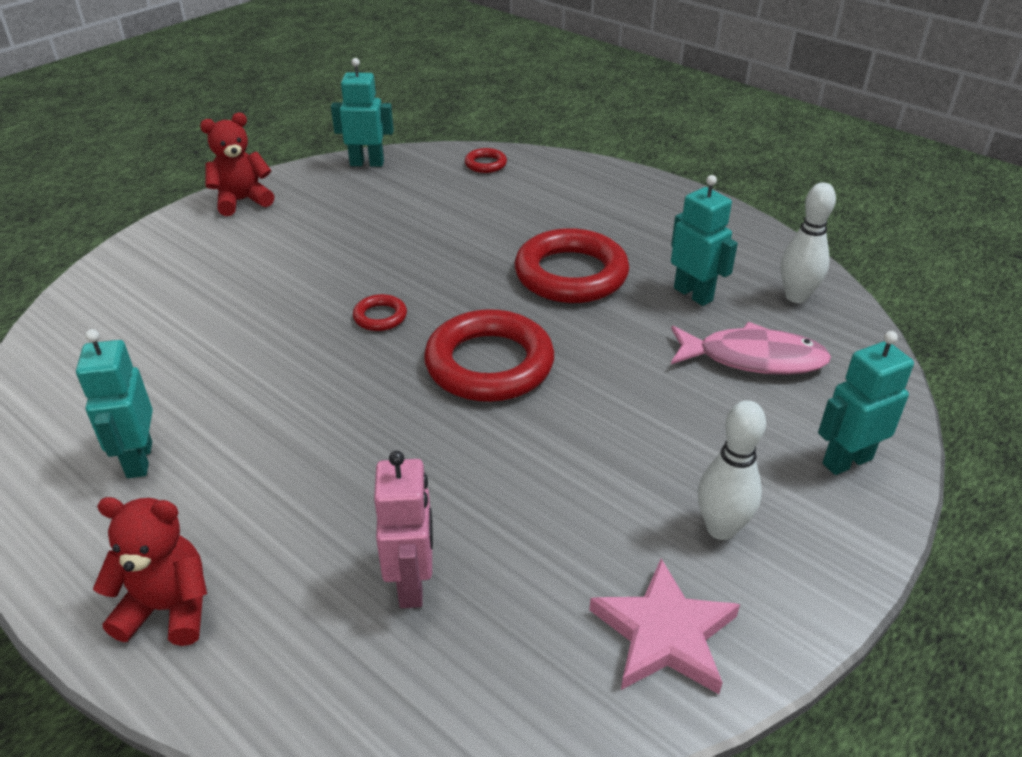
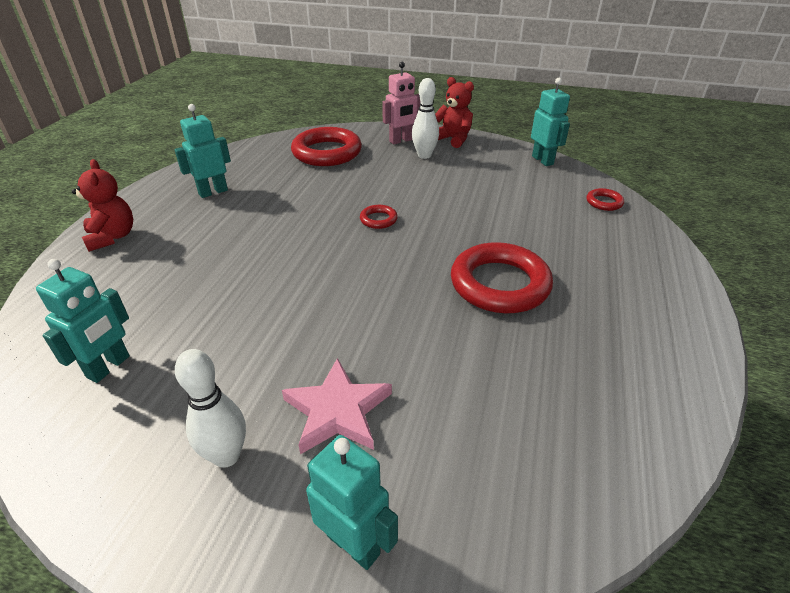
camera: 65 degrees right, 0 degrees up
pink robot [374,451,433,608] -> pink robot moved to [382,62,421,145]
red ring [424,309,554,402] -> red ring moved to [291,127,362,166]
pink star [589,558,740,694] -> pink star moved to [282,358,392,454]
turquoise robot [671,175,738,306] -> turquoise robot moved to [36,259,130,383]
pink fish [671,322,831,375] -> none
white bowling pin [781,182,836,303] -> white bowling pin moved to [412,78,439,159]

